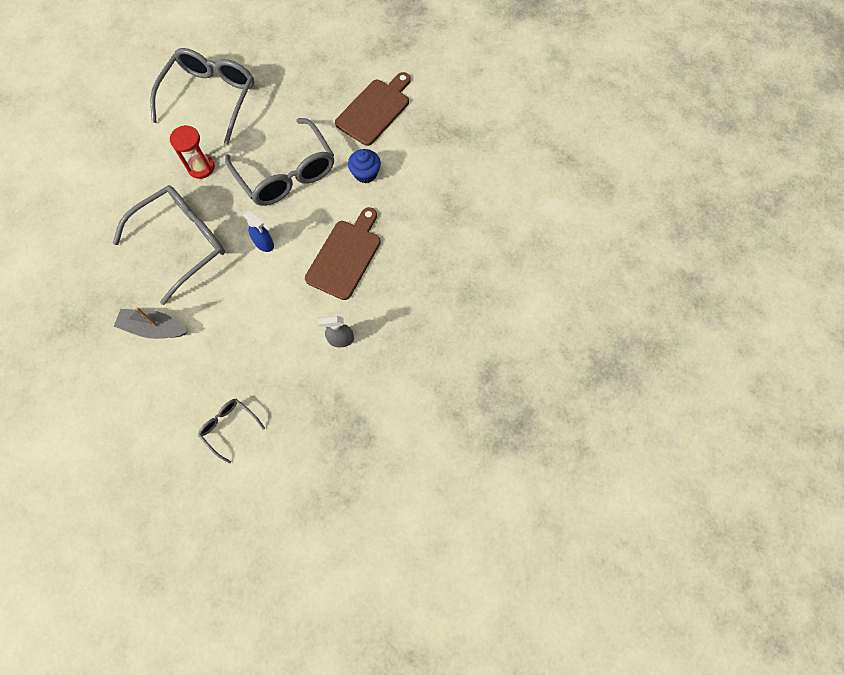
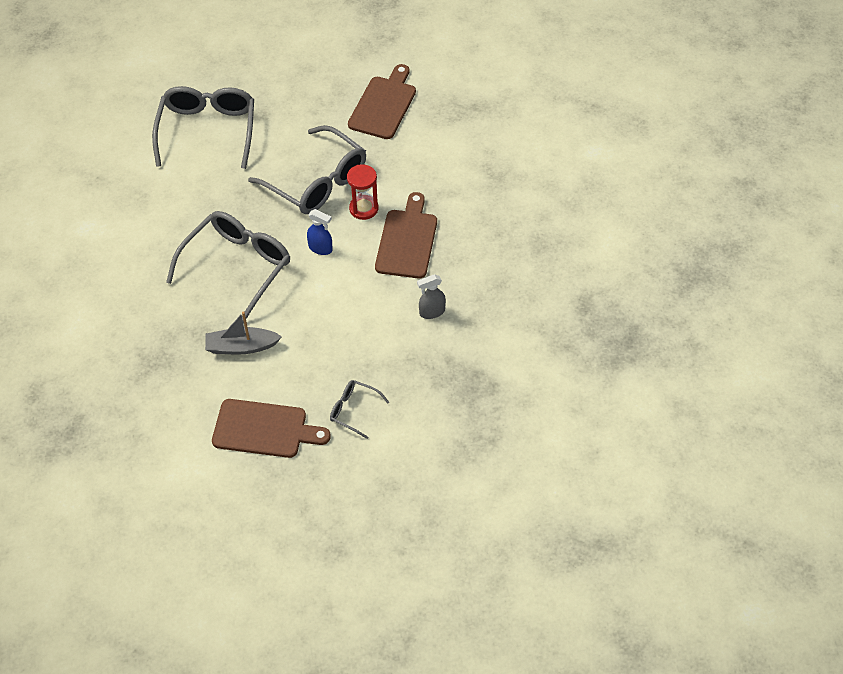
camera: 15 degrees left, 15 degrees down
red hourglass [170,125,215,179] -> red hourglass moved to [347,164,379,220]
blue cupcake [348,149,381,183] -> none
none -> brown cutting board [212,399,331,458]

